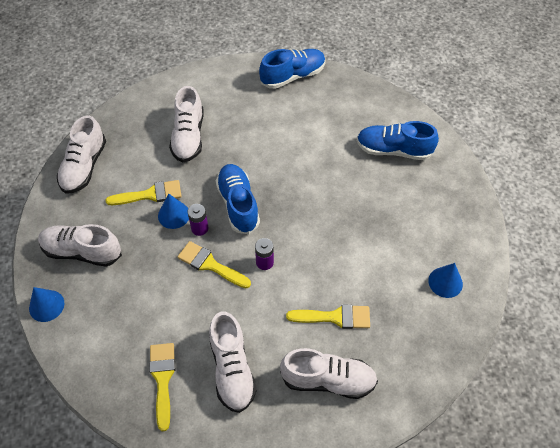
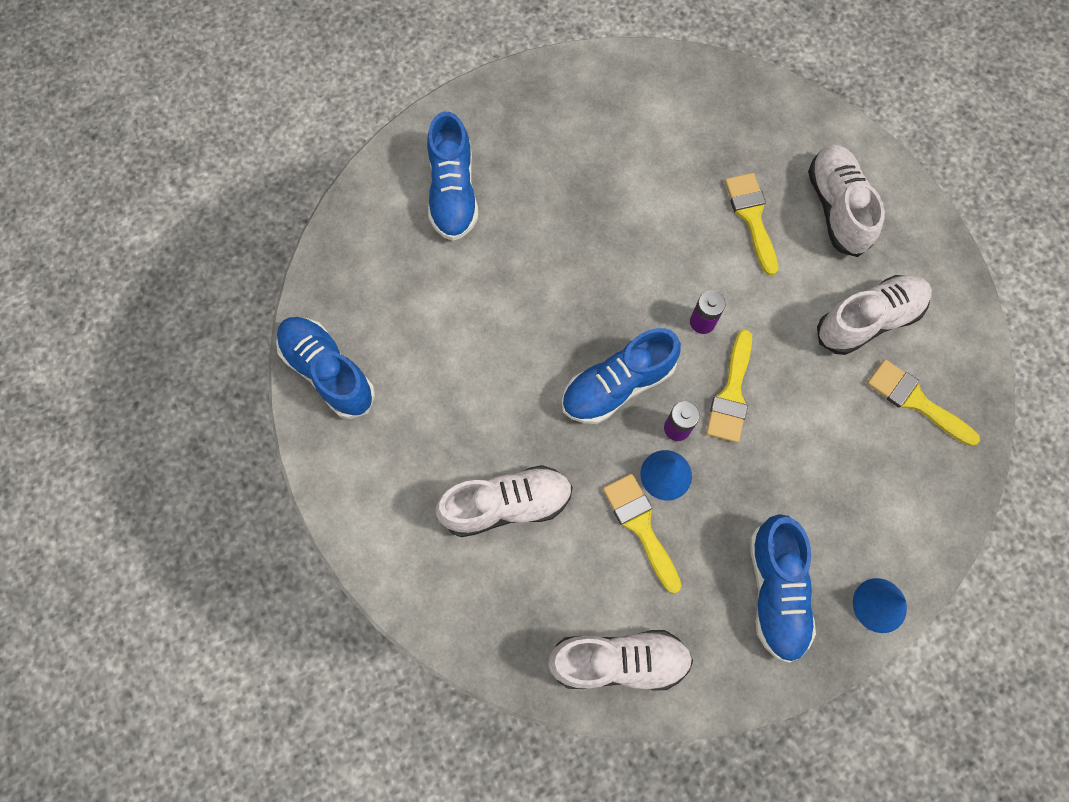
camera: 105 degrees left, 15 degrees up
white shoe [38,224,122,267] -> blue shoe [750,514,816,663]
yellow brush [149,343,175,431] -> yellow brush turned 60 degrees clockwise [867,359,980,446]
blue cone [428,263,463,298] -> none

